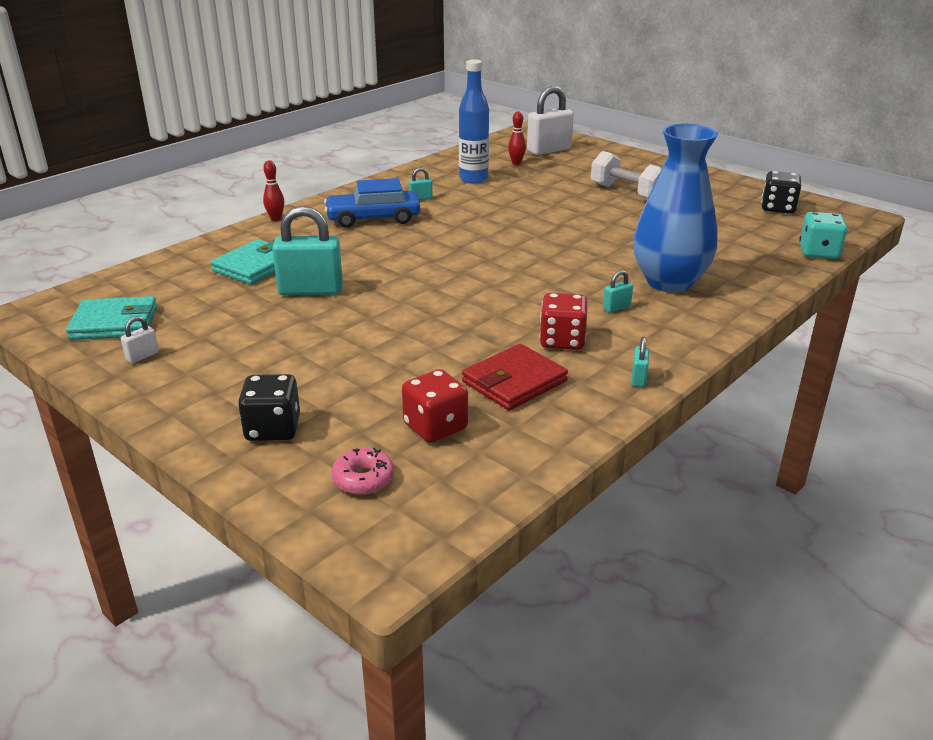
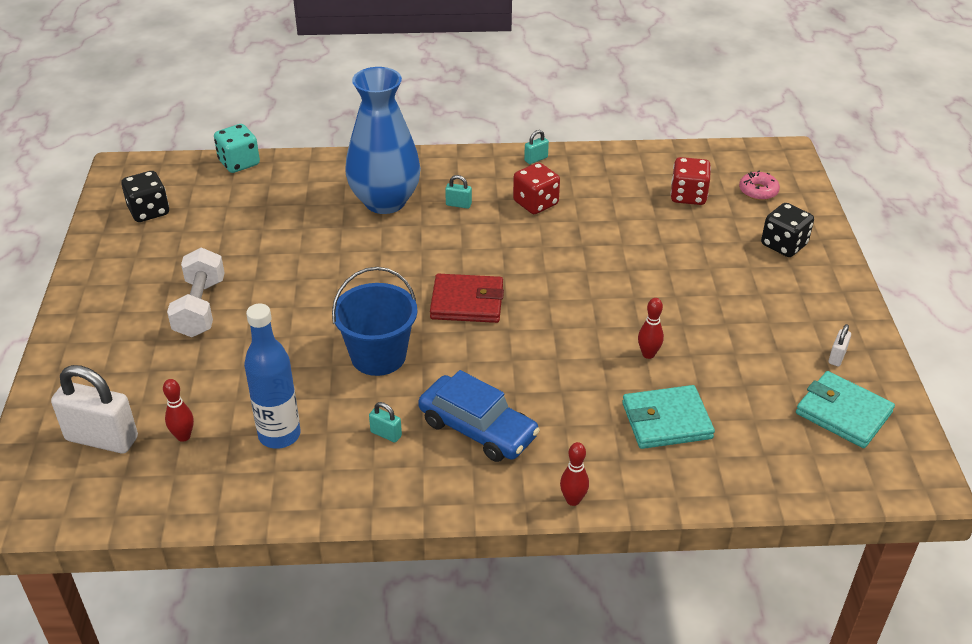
camera: 135 degrees left, 10 degrees up
white padlock [121,316,159,363] -> white padlock turned 60 degrees counterclockwise [828,324,851,366]
turquoise padlock [272,206,343,295] -> red bowling pin [638,298,664,359]
red wallet [462,344,568,410] -> red wallet moved to [430,274,504,323]
none -> blue bucket [332,267,418,376]

